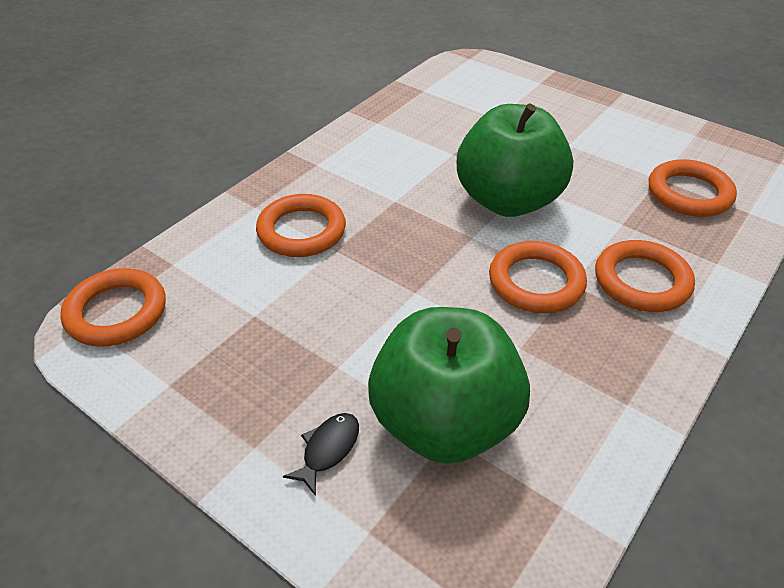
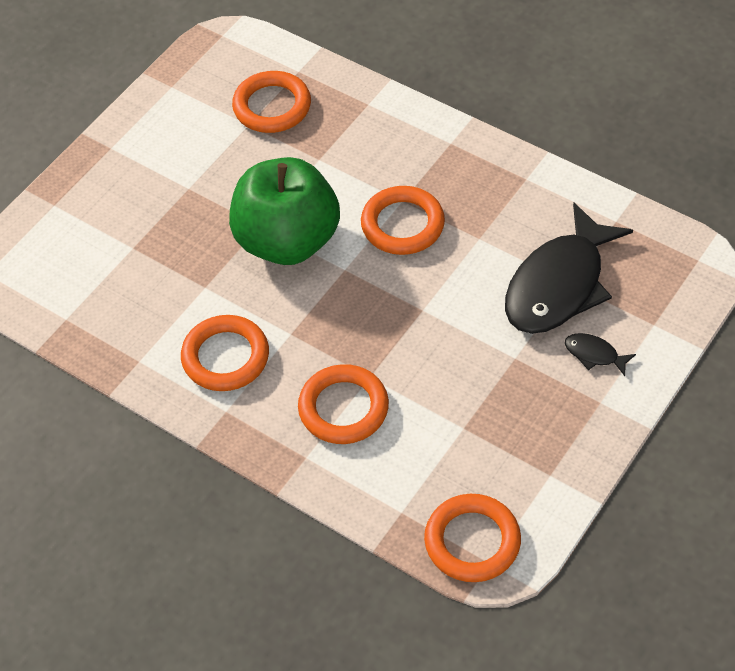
camera: 90 degrees left, 10 degrees up
green apple [368,307,530,464] -> black fish [505,202,633,334]
orange ring [595,240,695,312] -> orange ring moved to [181,315,269,391]

